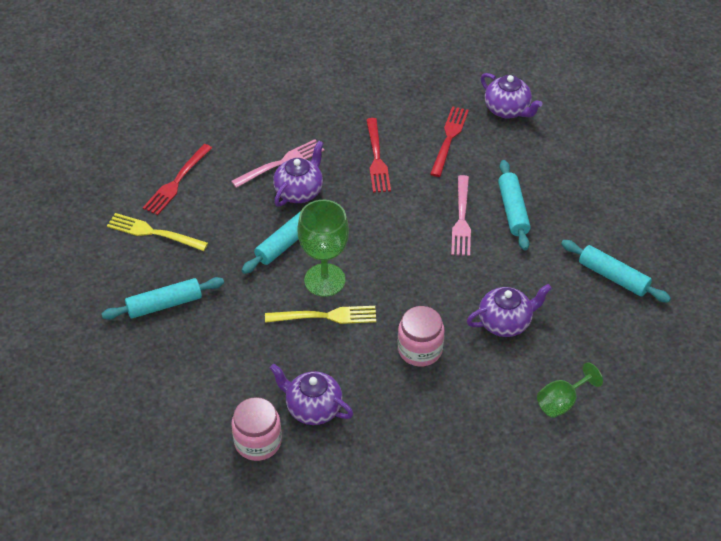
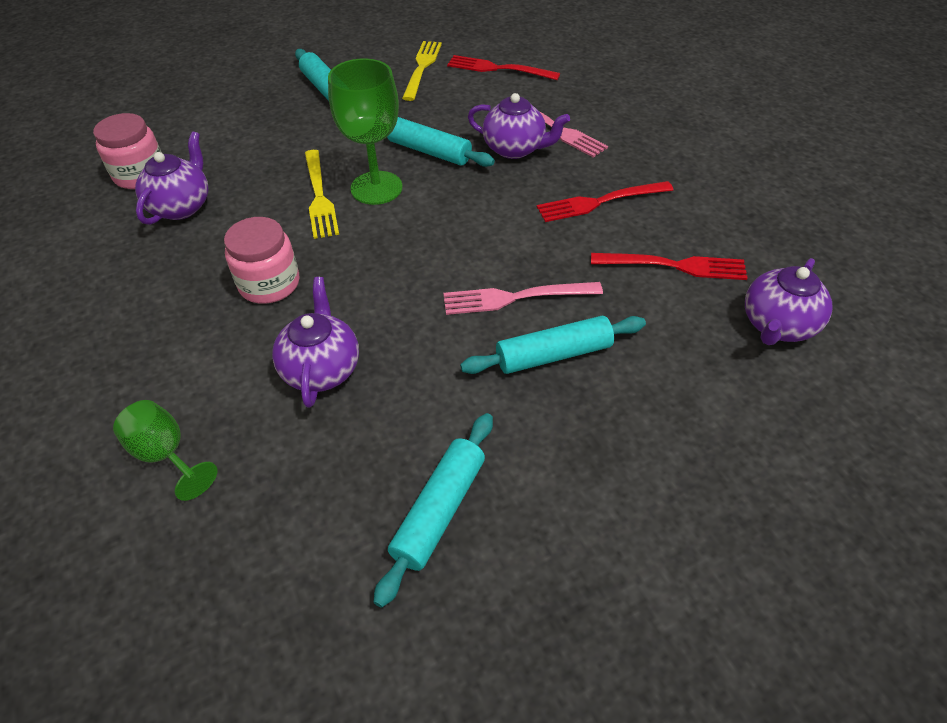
camera: 80 degrees right, 0 degrees up
purple teapot [467,284,552,337] -> purple teapot turned 150 degrees counterclockwise [272,277,359,408]

